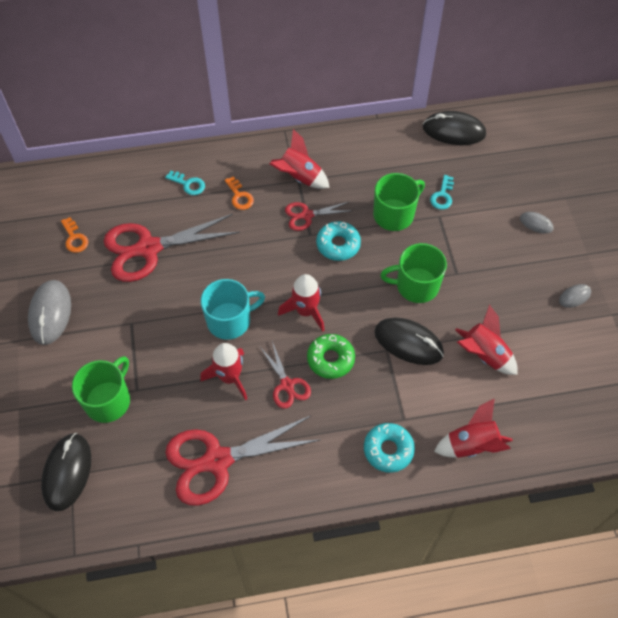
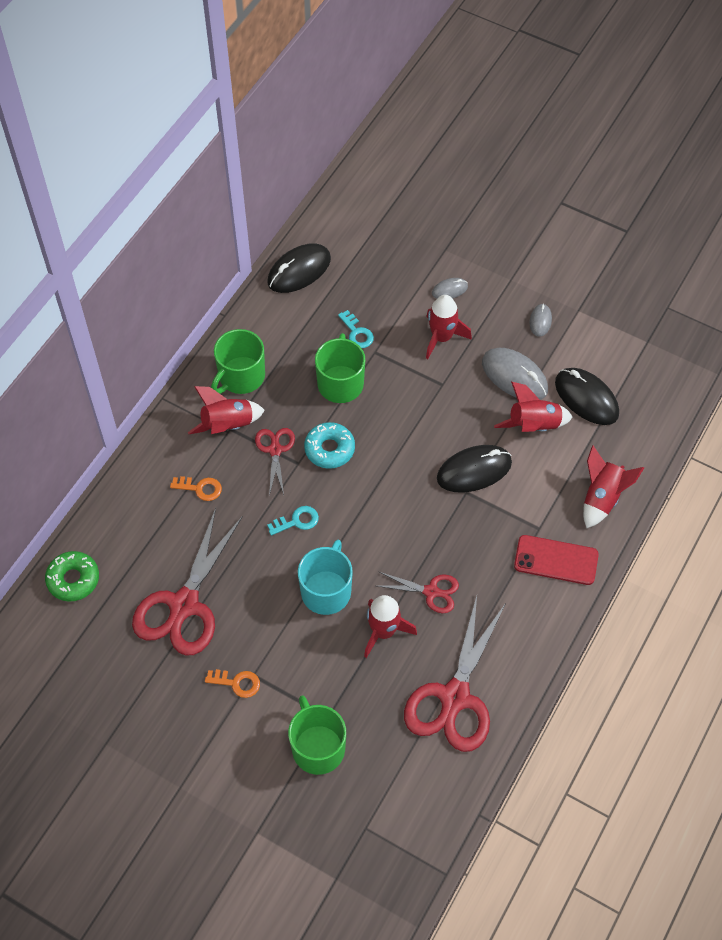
camera: 50 degrees left, 0 degrees up
grey mouse [28,280,71,345] -> grey mouse moved to [482,348,548,400]
black mouse [41,433,91,511] -> black mouse moved to [555,368,619,425]
orange key [61,217,88,253] -> orange key moved to [205,669,260,698]
turquoise key [165,171,205,195] -> turquoise key moved to [267,506,319,536]
red rocket [278,274,325,332] -> red rocket moved to [426,295,472,359]
red scissors [285,201,350,231] -> red scissors turned 150 degrees clockwise [255,428,295,496]
green donut [307,334,355,379] -> green donut moved to [45,551,99,602]
turquoise donut [364,423,415,473] -> red phone [514,535,599,585]
green mug [380,243,447,303] -> green mug moved to [211,329,265,394]

